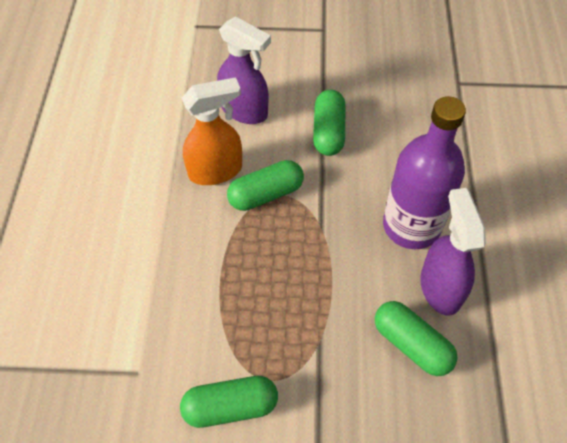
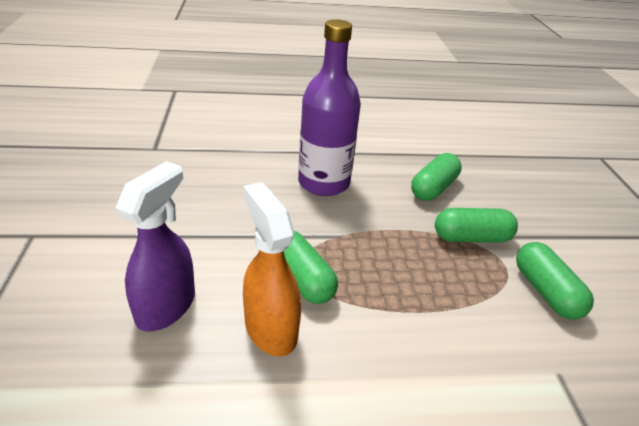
camera: 100 degrees left, 20 degrees down
green capsule [313,90,346,156] -> green capsule moved to [435,208,518,242]
purple spray bottle [420,188,486,315] -> none

